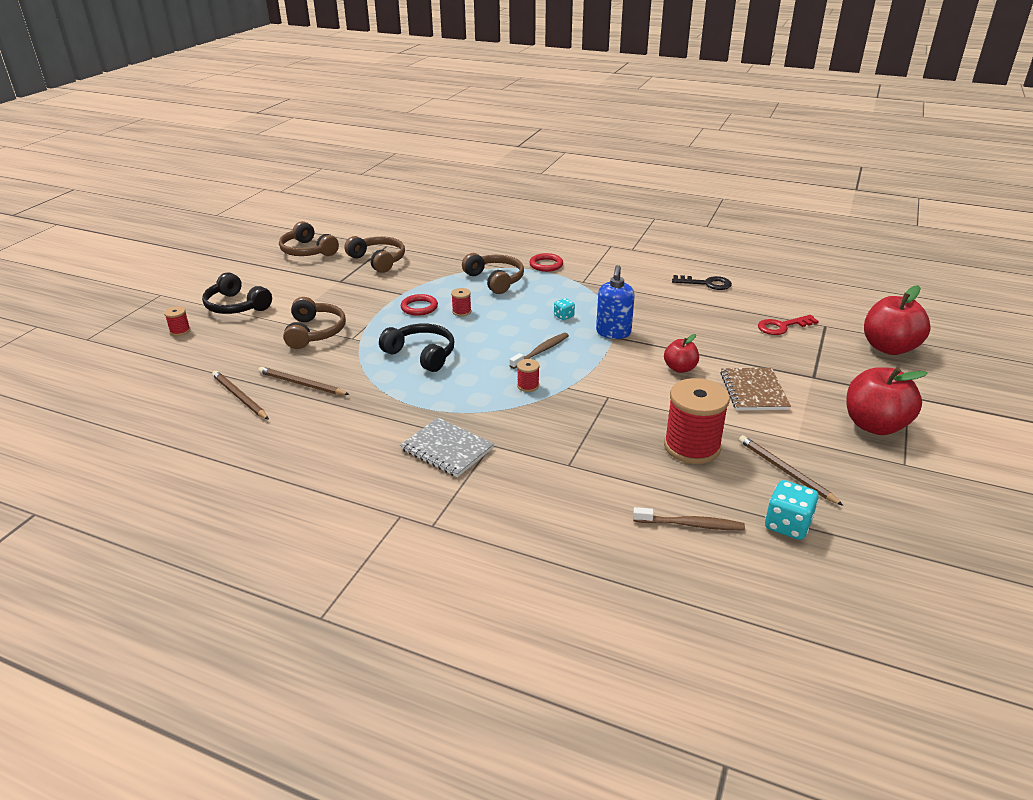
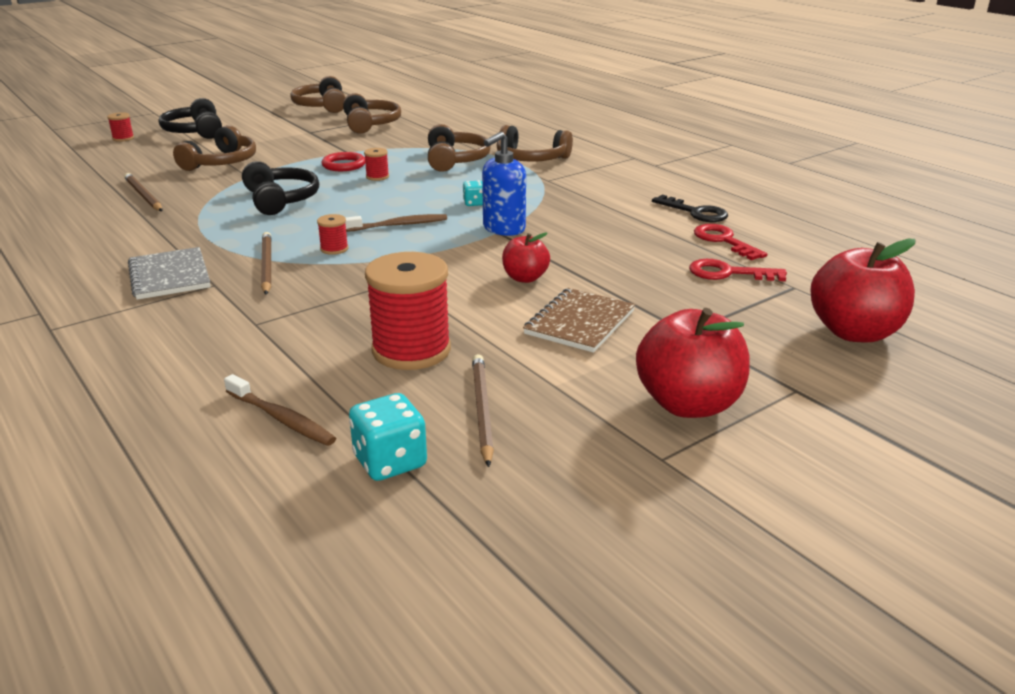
camera: 30 degrees right, 5 degrees down
brown pencil [212,371,269,420] -> brown pencil moved to [261,232,272,295]
red ring [529,253,563,272] -> brown headphones [497,125,573,162]
none -> red key [694,224,767,260]

